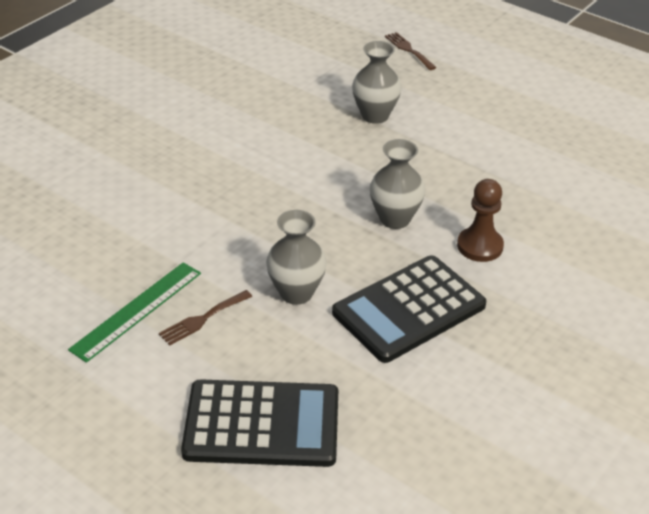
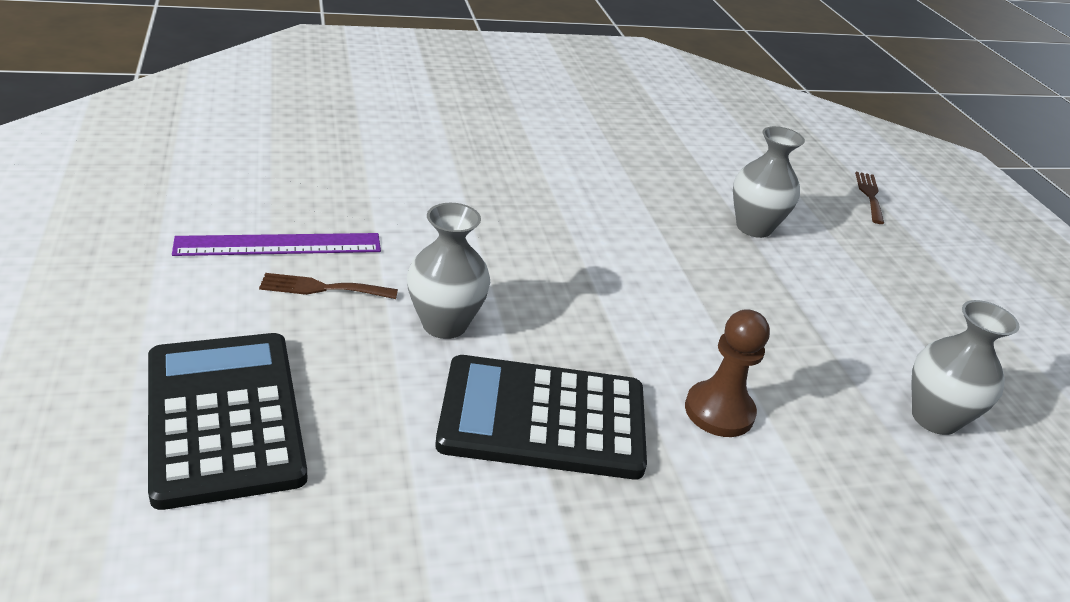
camera: 35 degrees right, 5 degrees down
green ruler [68,262,201,363] -> purple ruler [172,233,381,256]
black calculator [181,379,338,467] -> black calculator turned 150 degrees counterclockwise [148,333,307,510]
grey vase [370,139,425,229] -> grey vase moved to [912,300,1019,435]

